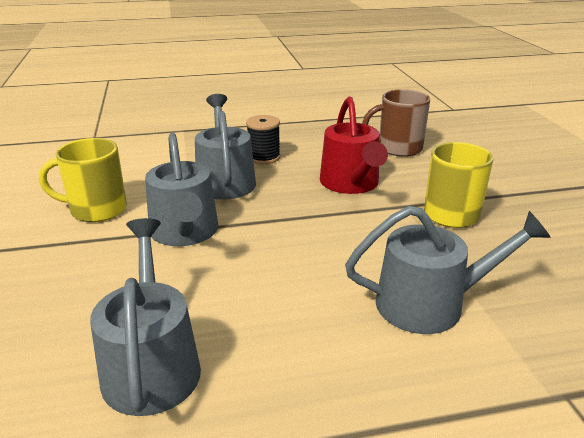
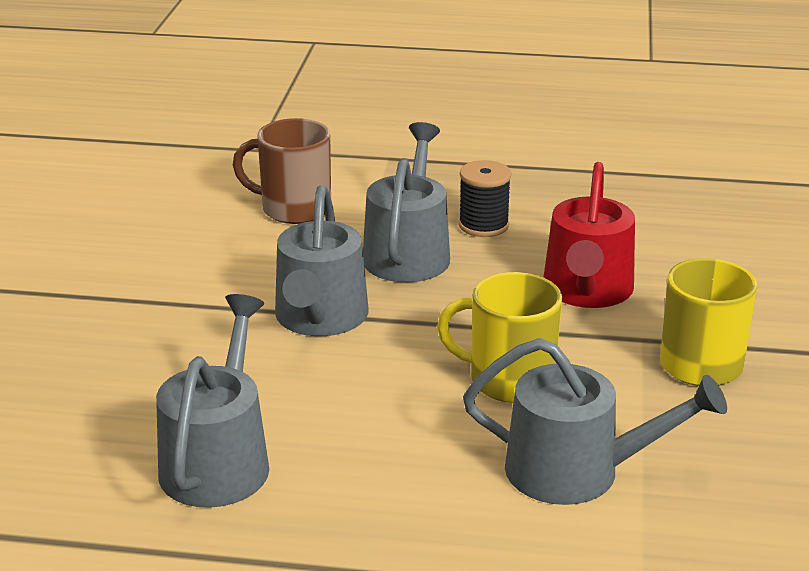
camera: 20 degrees right, 0 degrees up
yellow mug [39,138,127,222] -> yellow mug moved to [437,272,562,403]
brown mug [362,89,430,157] -> brown mug moved to [233,118,331,224]

